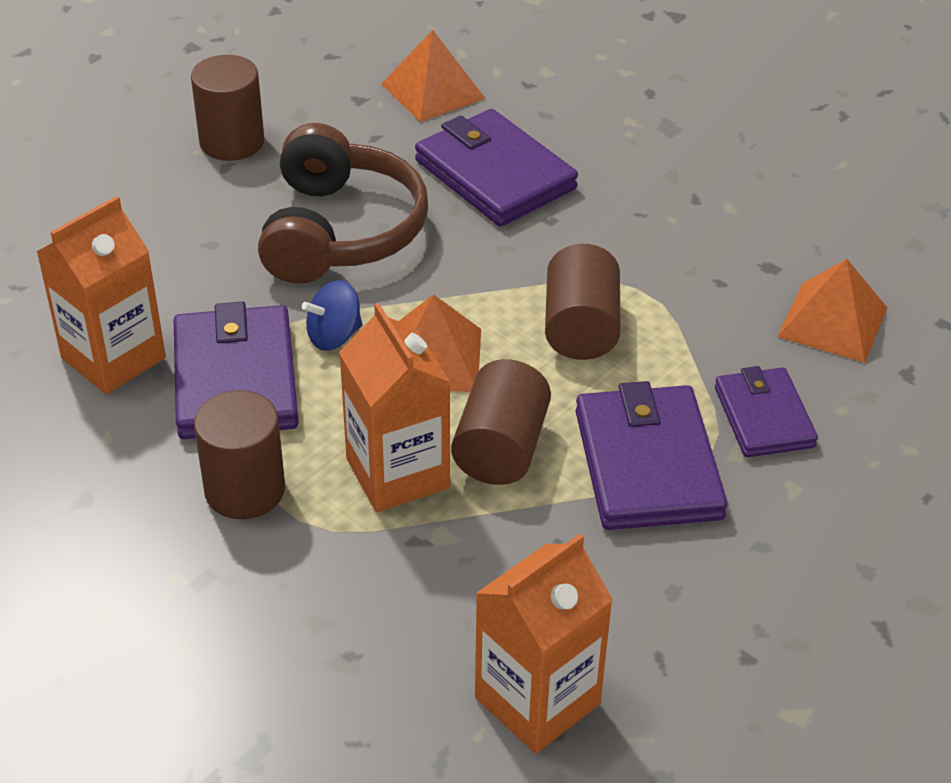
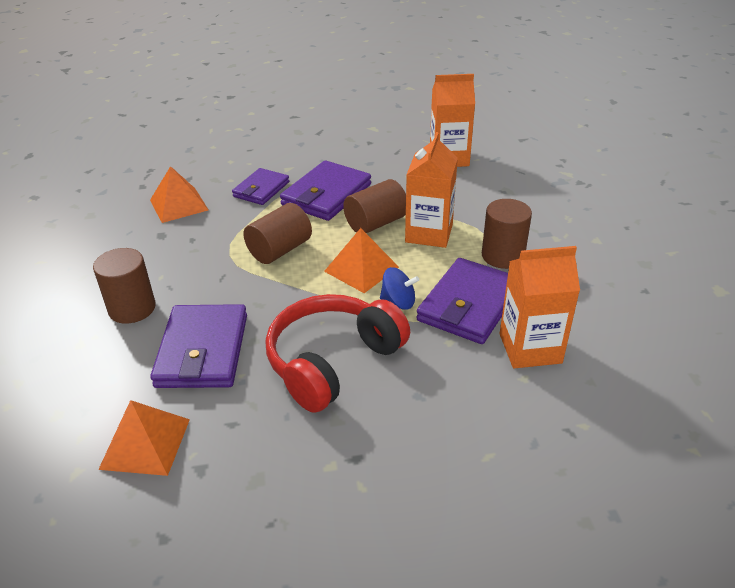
camera: 140 degrees left, 5 degrees down
brown cylinder [191,55,264,161] -> brown cylinder moved to [93,248,156,324]
brown headphones [258,123,428,284] -> red headphones [266,294,410,412]

